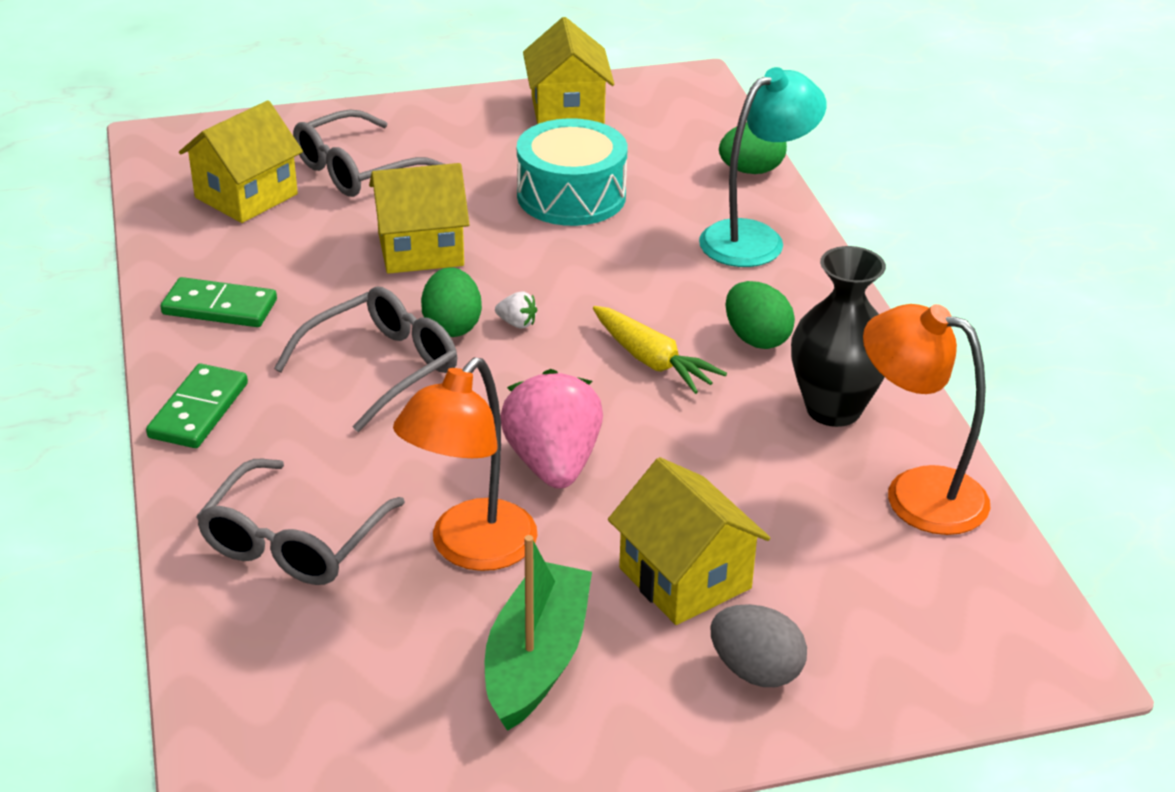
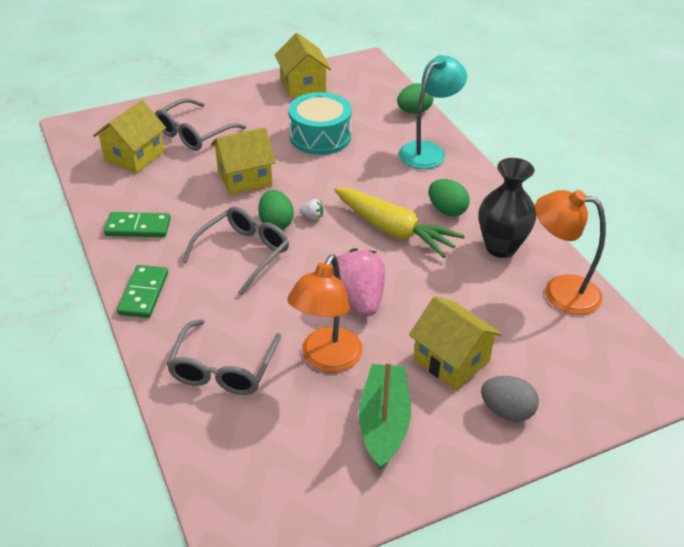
camera: 10 degrees left, 5 degrees up
yellow carrot [593,306,727,394] -> yellow carrot [334,188,465,258], size x1.52

